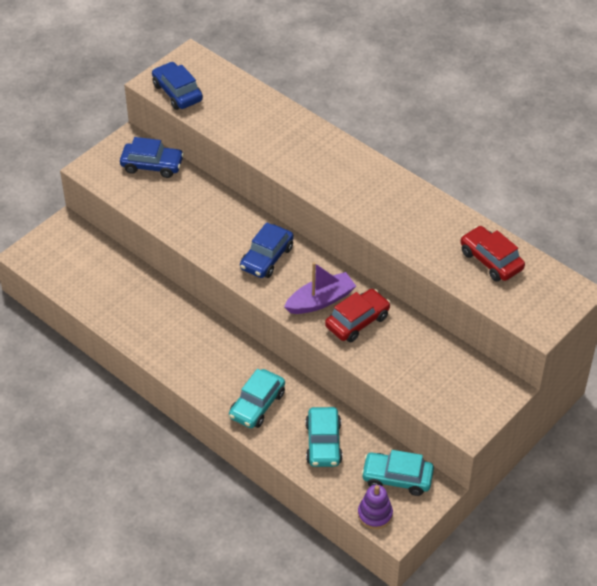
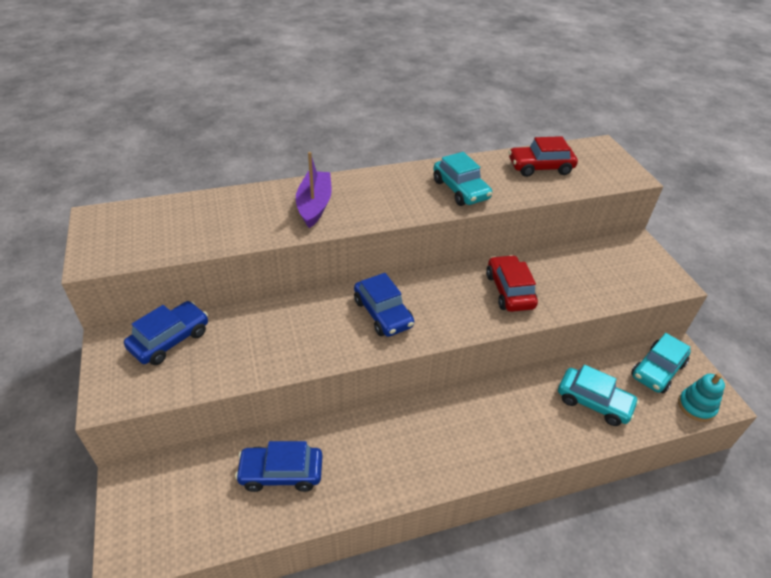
camera: 60 degrees left, 5 degrees down
blue car [152,62,203,110] -> blue car moved to [235,441,323,492]
turquoise car [229,369,285,428] -> turquoise car moved to [433,152,492,206]
purple boat [284,262,356,314] -> purple boat moved to [296,152,332,228]
purple stacking toy [358,485,393,529] -> turquoise stacking toy [678,373,725,422]

